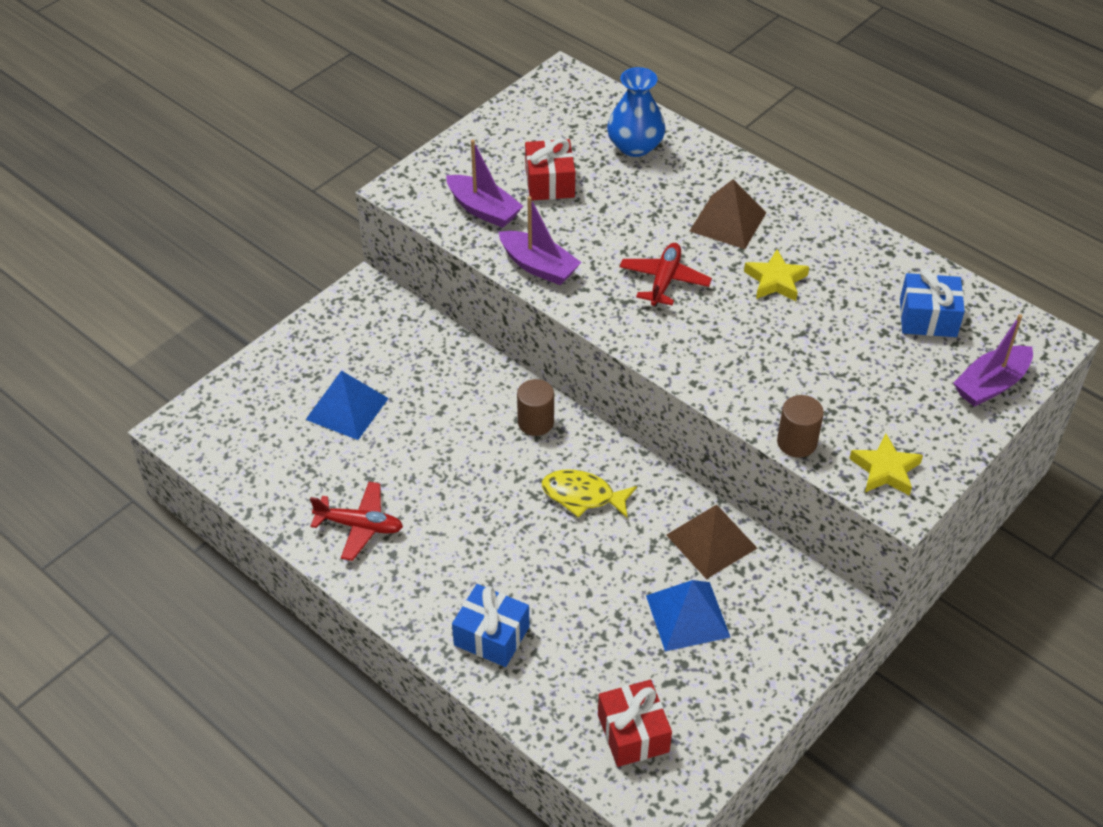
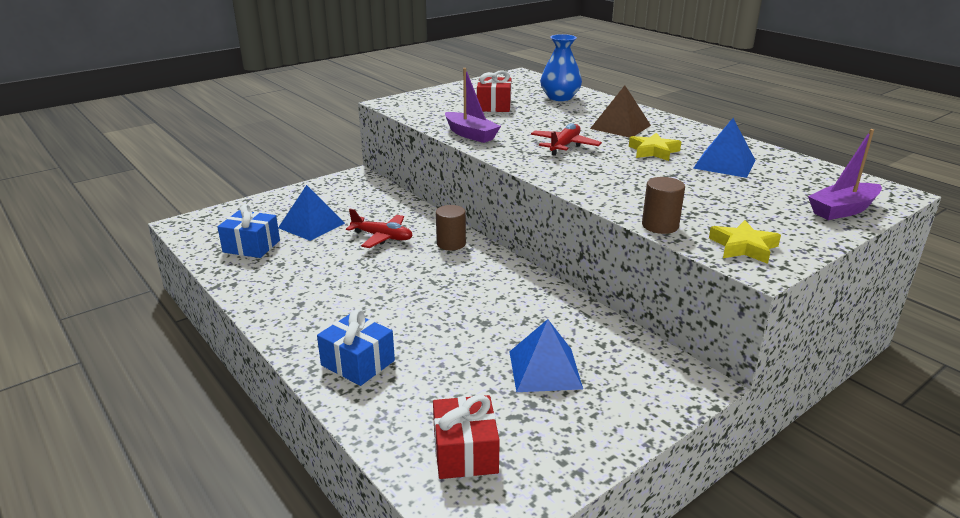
camera: 10 degrees right, 20 degrees down
red plane [310,482,403,561] -> red plane moved to [346,209,413,248]
purple boat [446,140,523,228] -> none
yellow fish [542,469,637,518] -> none
brown pyramid [666,504,757,579] -> none
blue gift [900,269,965,337] -> blue gift moved to [217,204,280,258]
none -> blue pyramid [693,118,755,178]

